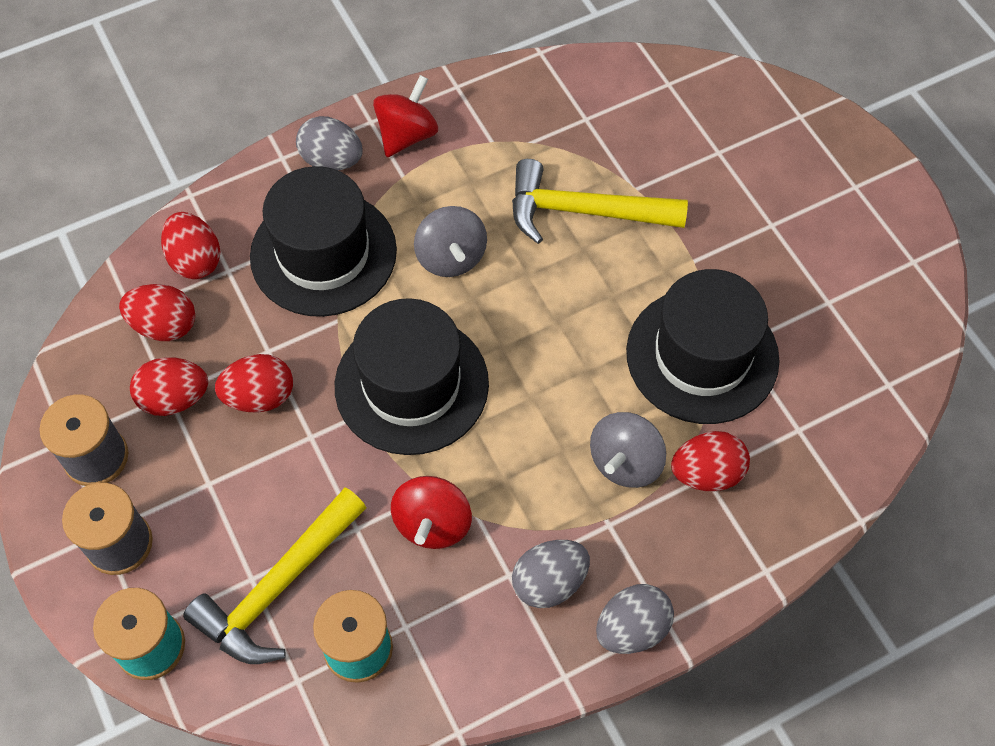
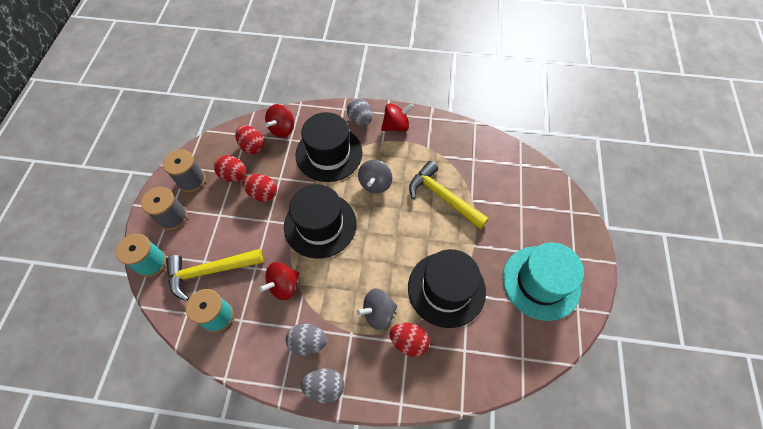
camera: 35 degrees right, 0 degrees up
red egg [161,212,221,279] -> red spinning top [265,104,294,138]
none -> turquoise hat [503,242,584,321]

